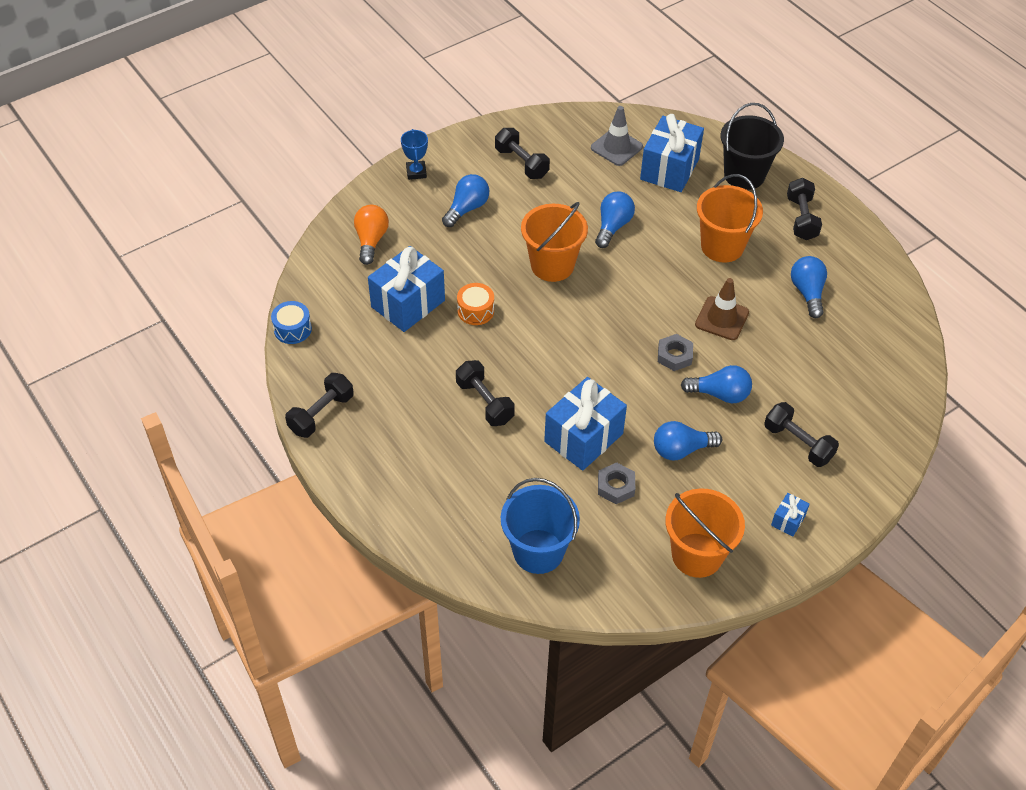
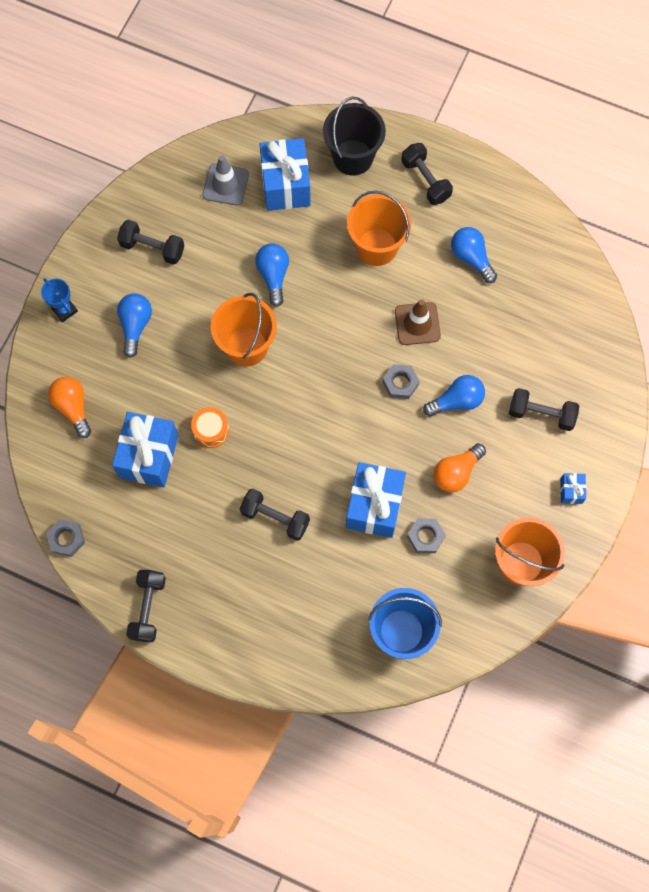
camera: 30 degrees left, 20 degrees up
blue drum [271,301,312,344] -> grey nut [46,519,85,557]
blue light bulb [654,421,722,460] -> orange light bulb [434,443,486,492]

